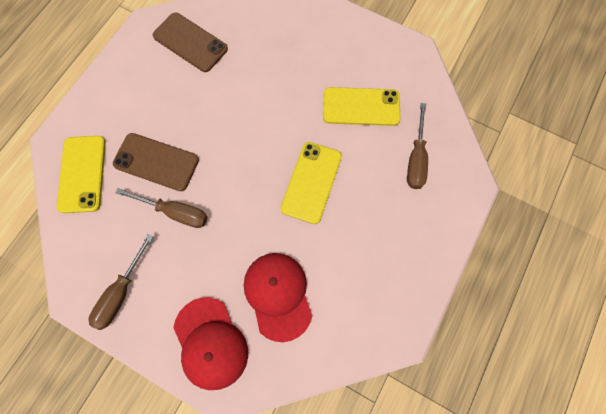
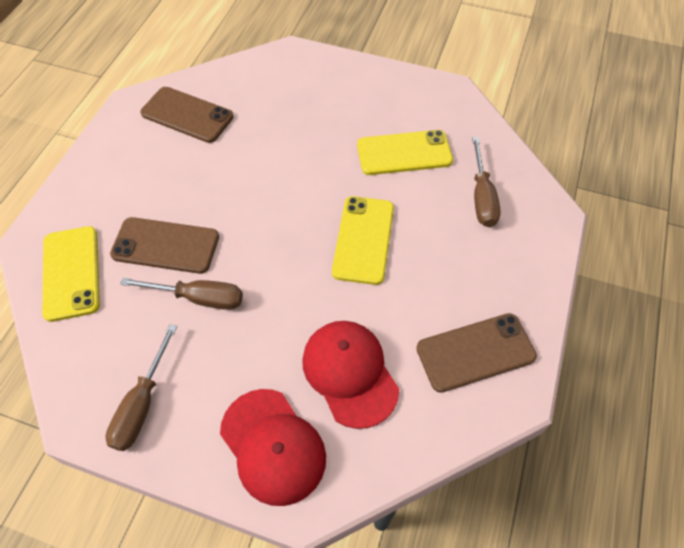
camera: 10 degrees left, 15 degrees down
none -> brown phone [416,313,537,393]

